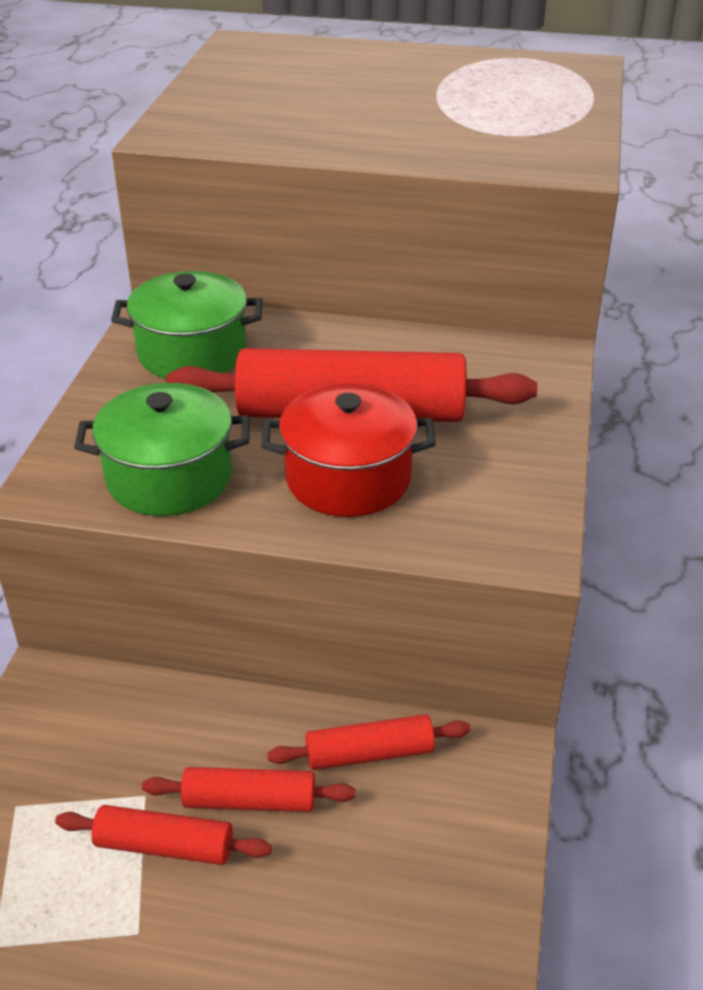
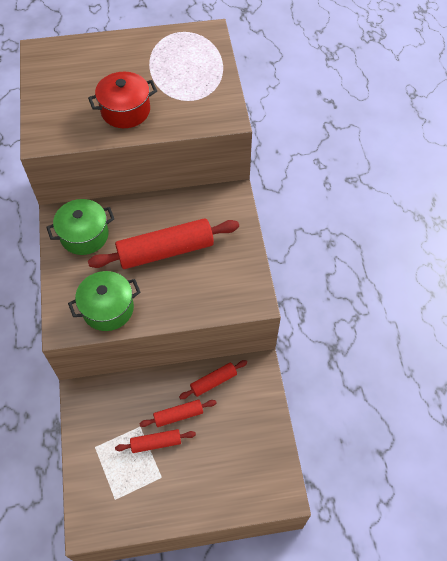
camera: 20 degrees left, 20 degrees up
red pot [261,383,436,517] -> red pot moved to [88,72,157,128]

